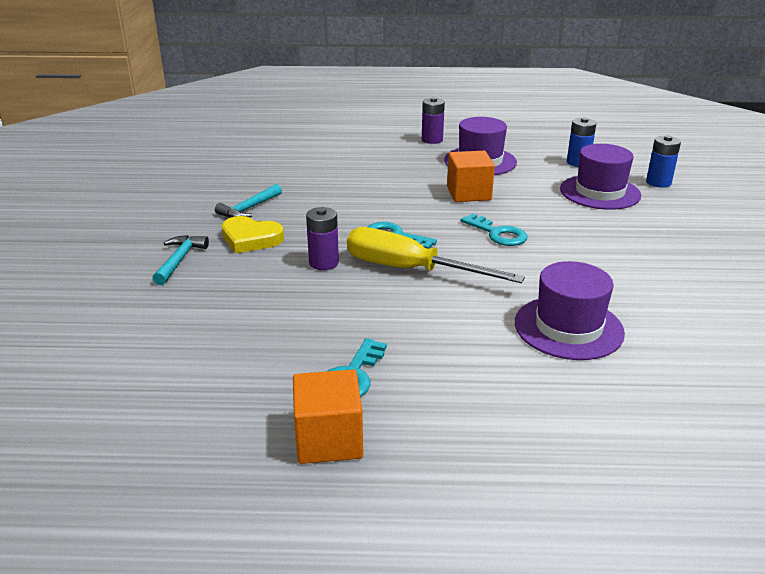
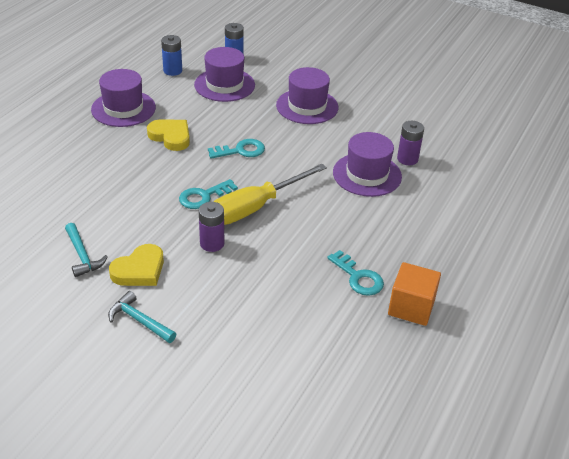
camera: 65 degrees left, 10 degrees up
purple battery [422,97,445,144] -> purple battery moved to [397,121,424,165]
orange cube [447,151,495,202] -> yellow heart [147,119,190,151]
none -> purple hat [276,67,338,124]

